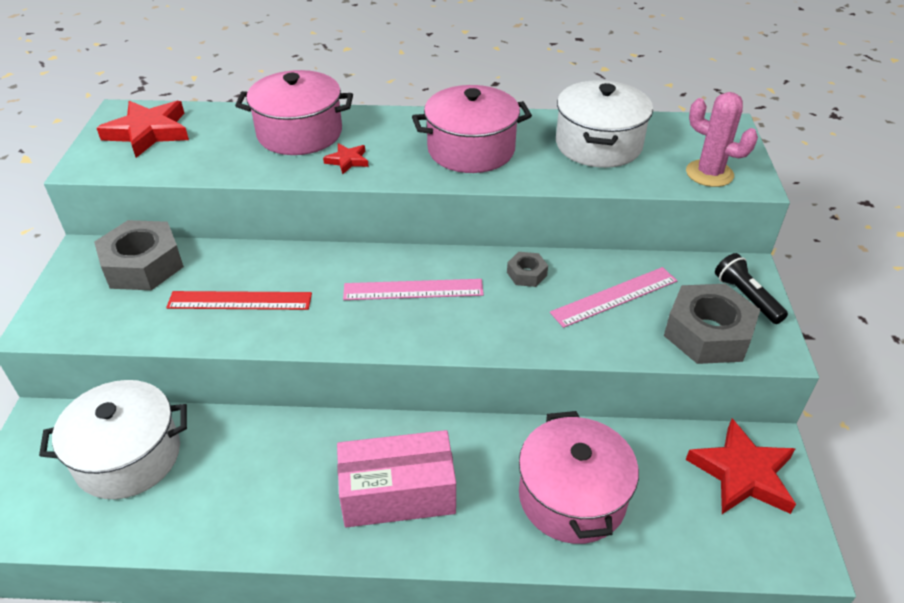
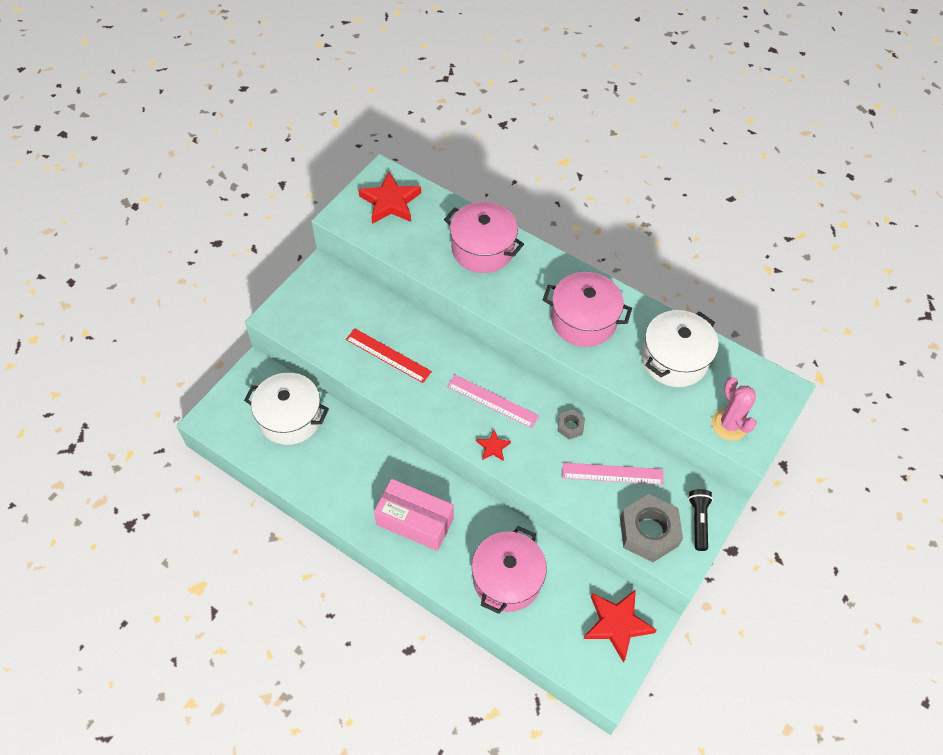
camera: 30 degrees right, 15 degrees up
grey nut [94,220,184,290] -> none
red star [323,143,369,175] -> red star moved to [477,430,511,461]

